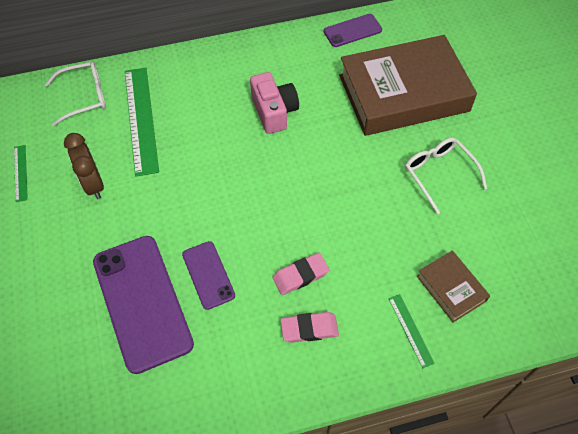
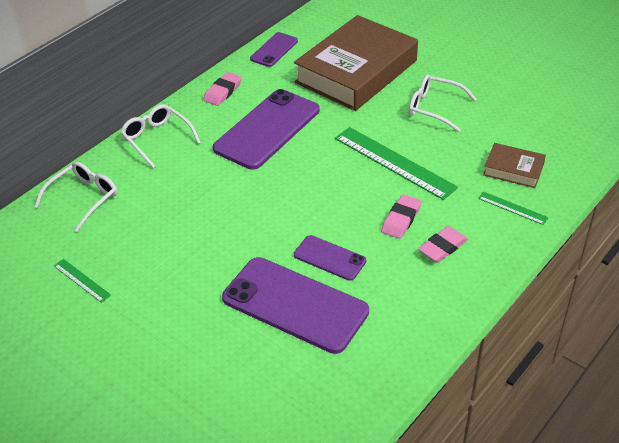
camera: 35 degrees left, 15 degrees down
brown clock [64,133,104,199] -> none
green ruler [125,68,159,177] -> green ruler moved to [335,127,458,200]
pink camera [250,72,299,134] -> purple phone [213,89,319,170]
none -> white glasses [120,104,201,168]
none -> pink eraser [204,72,242,106]

